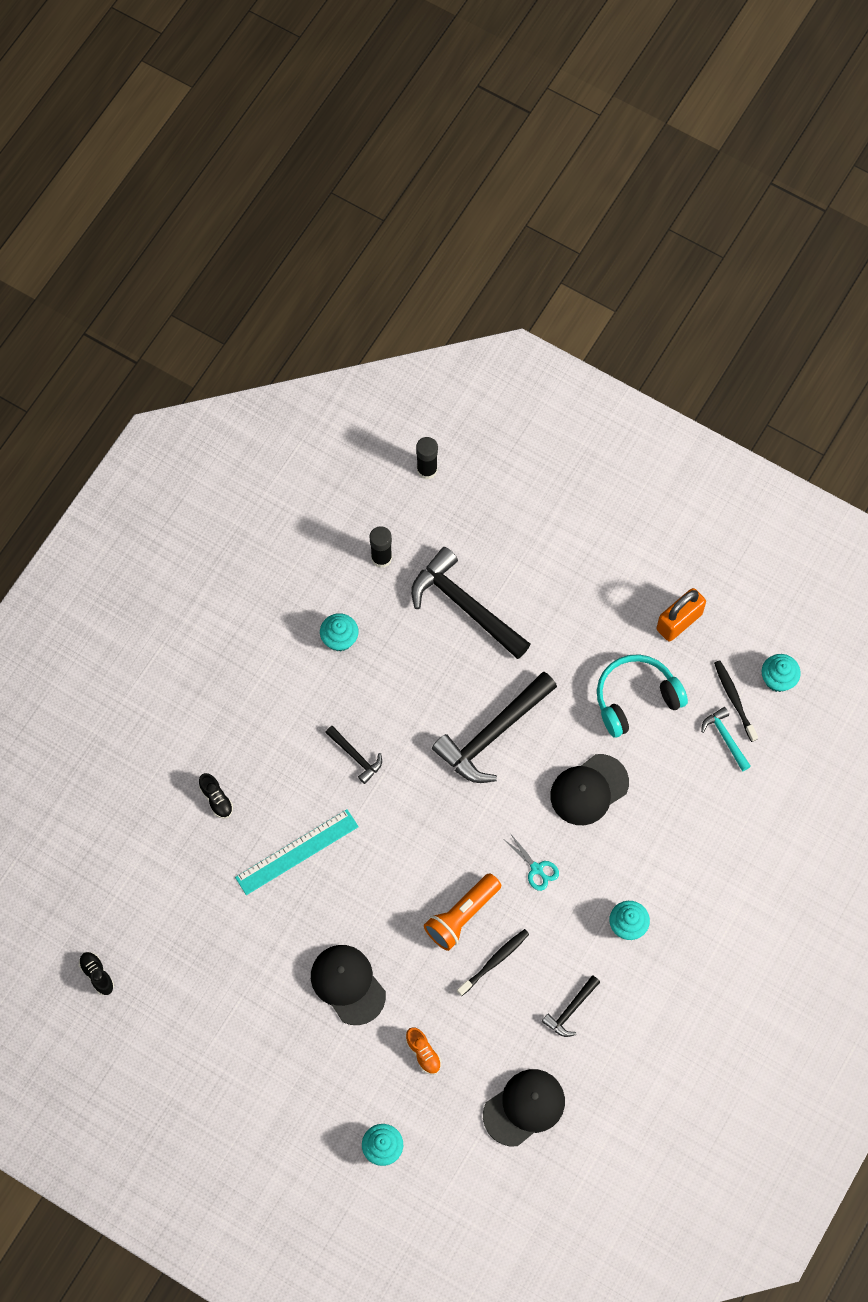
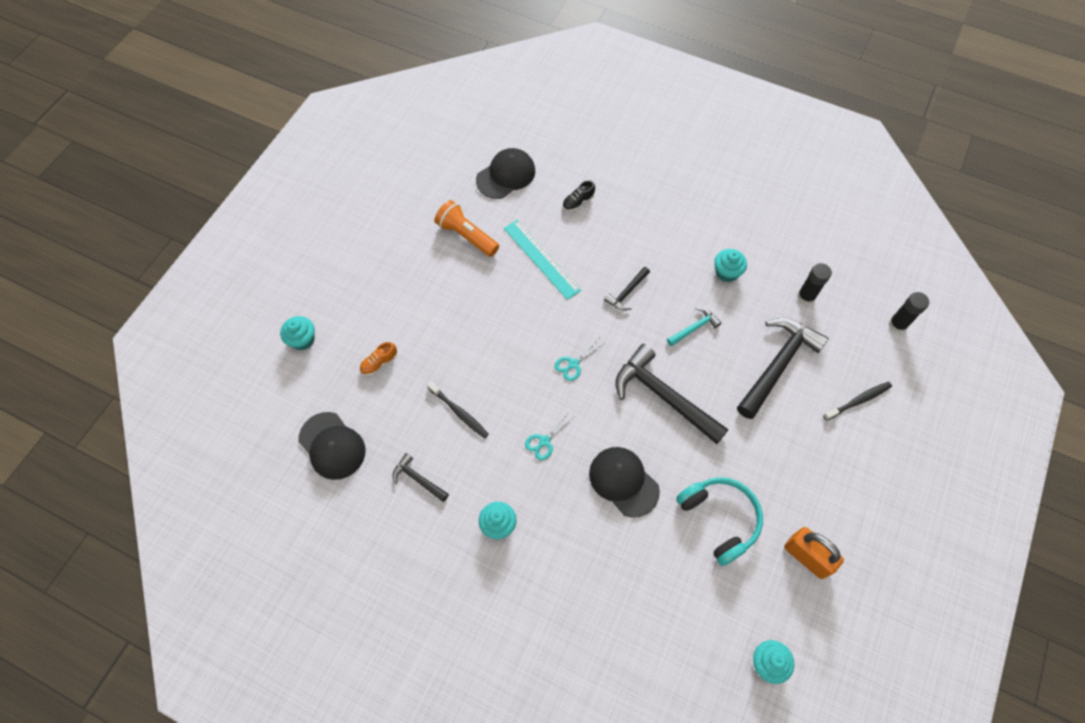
camera: 85 degrees right, 5 degrees down
black shoe [79,952,114,995] -> none
black cap [311,945,386,1025] -> black cap moved to [476,148,535,199]
orange flashlight [424,873,501,951] -> orange flashlight moved to [434,200,499,257]
turquoise hammer [701,707,751,771] -> turquoise hammer moved to [667,307,721,346]
black toothbrush [714,660,758,742] -> black toothbrush moved to [823,382,892,421]
none -> turquoise scissors [555,340,604,381]

